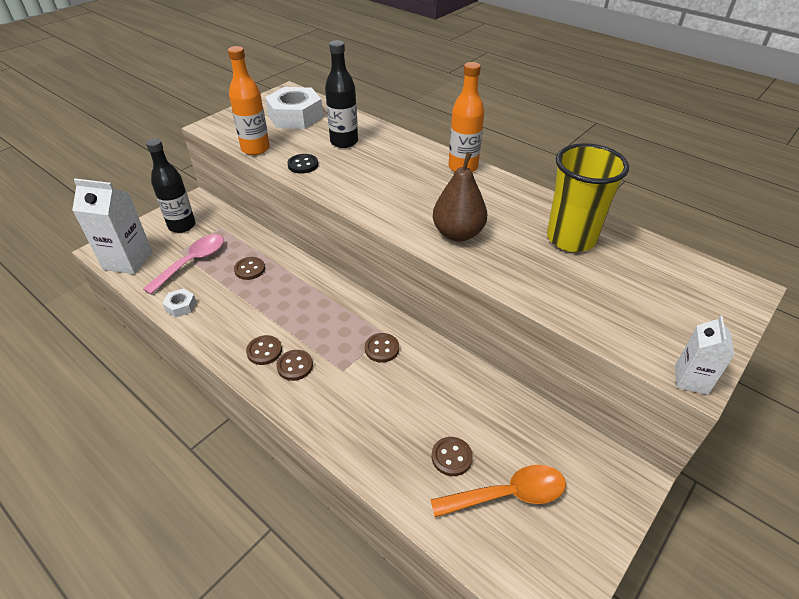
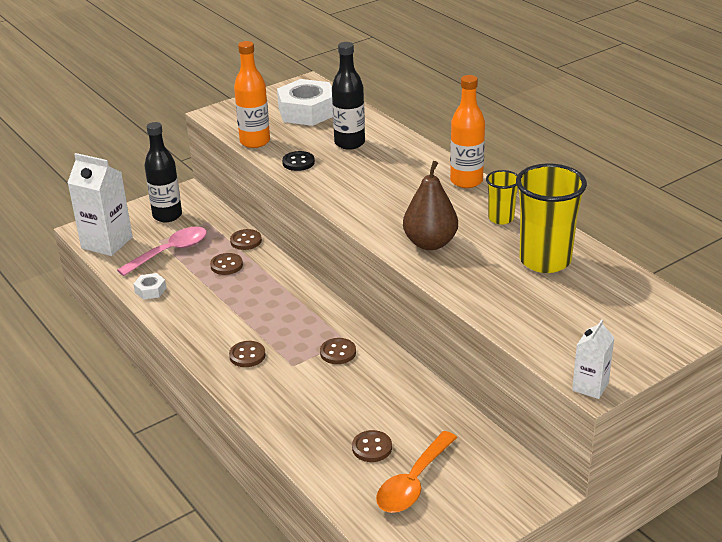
camera: 15 degrees right, 10 degrees down
brown button [246,335,282,365] -> brown button moved to [230,229,262,250]
orange spoon [430,465,566,517] -> orange spoon turned 120 degrees clockwise [376,431,457,513]
none -> yellow cup [486,170,518,224]

